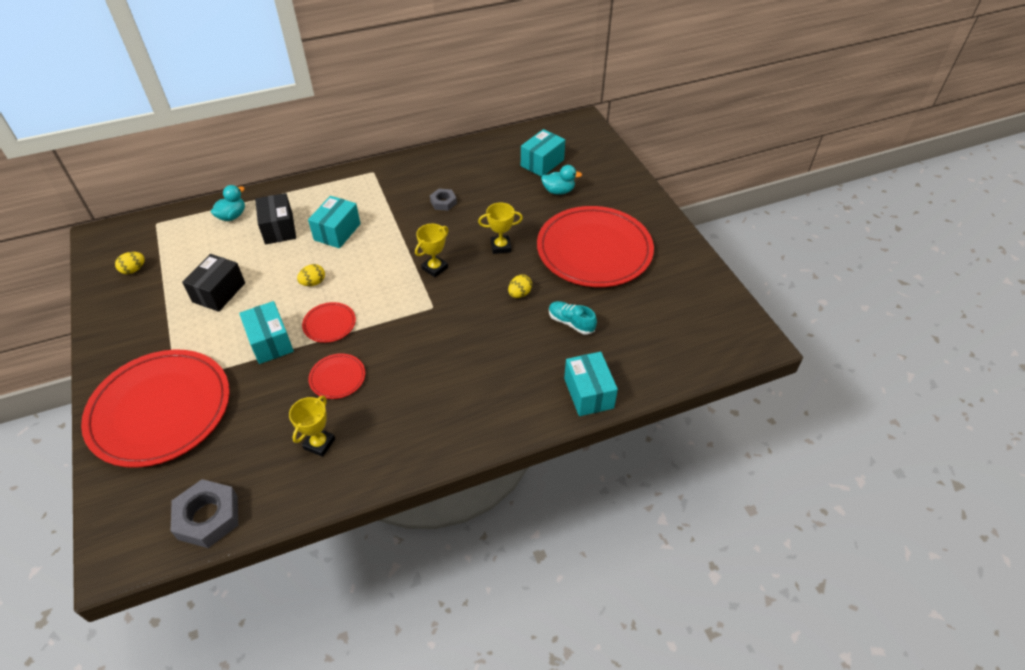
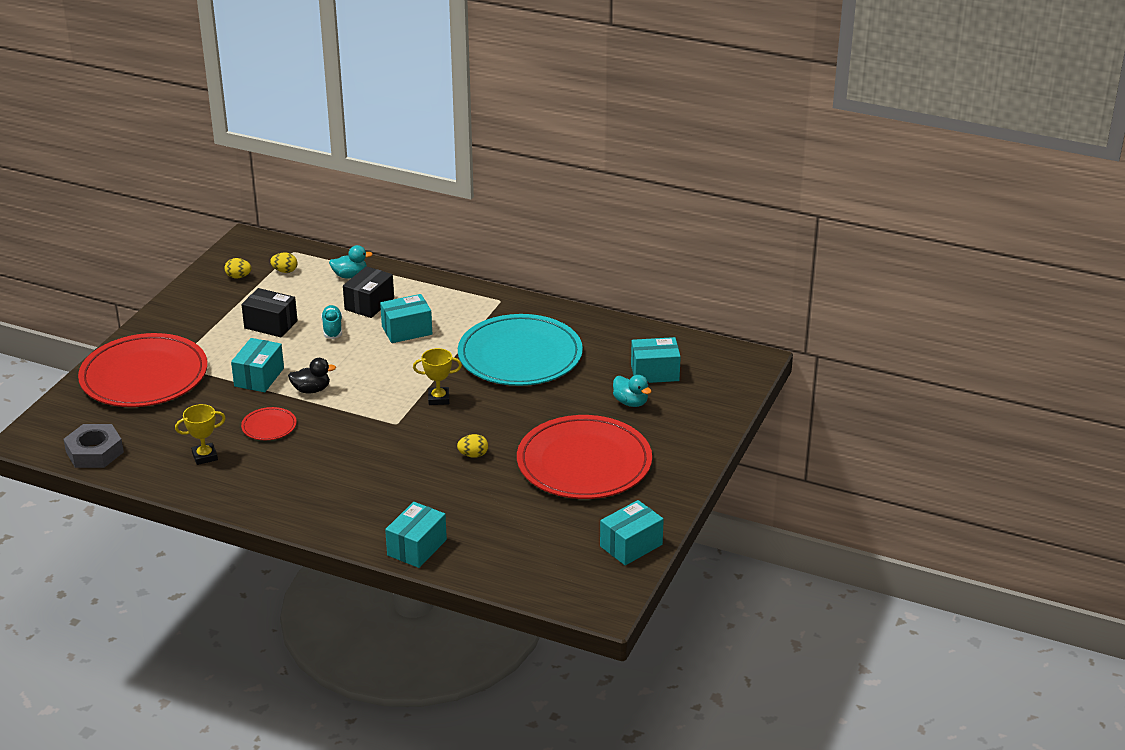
camera: 45 degrees right, 15 degrees down
black box [182,254,245,312] -> black box turned 45 degrees clockwise [241,288,298,337]
yellow egg [297,264,325,286] -> yellow egg moved to [270,253,298,273]
red plate [302,302,356,343] -> black duck [288,358,336,393]
grey nut [430,189,457,211] -> turquoise plate [458,314,583,386]
yellow trophy [478,203,523,254] -> none
turquoise shoe [549,301,597,335] -> turquoise shoe moved to [321,305,342,339]
none -> turquoise box [600,500,664,565]

